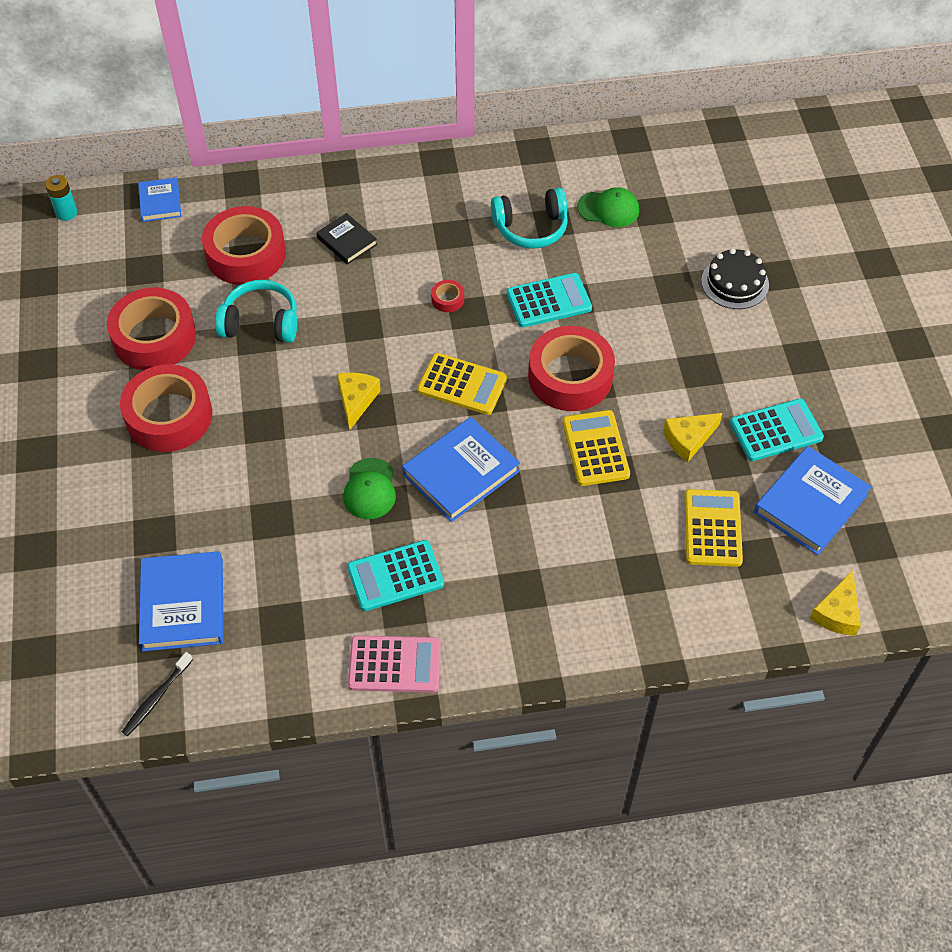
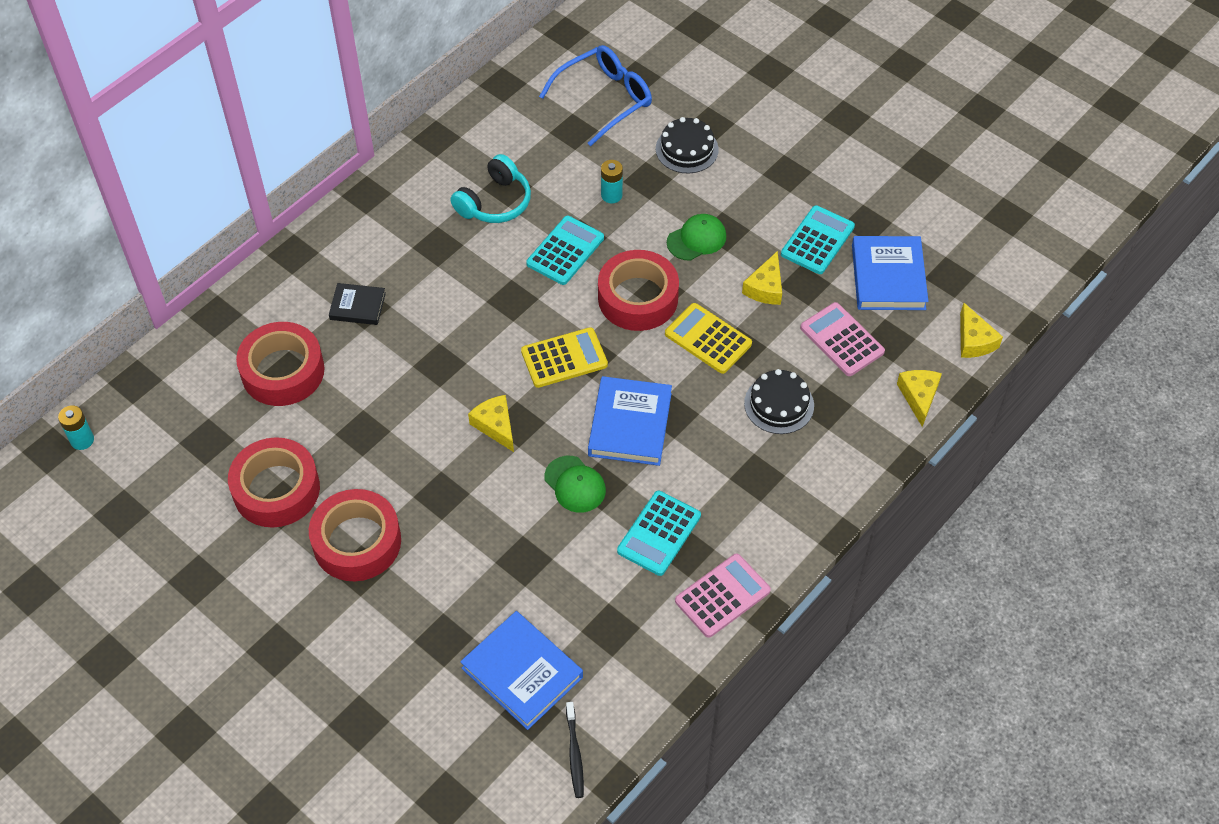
camera: 40 degrees left, 0 degrees up
blue book [138,177,181,222] -> none
turquoise headphones [215,280,297,343] -> none
red tape [431,280,464,312] -> none
green cap [577,187,639,227] -> green cap moved to [667,214,726,261]
yellow calculator [684,489,743,567] -> pink calculator [800,302,885,376]
none -> blue glasses [539,45,652,147]
none -> turquoise battery [601,160,623,203]
none -> black cake [744,369,814,434]
none -> yellow cheese [897,370,942,427]

